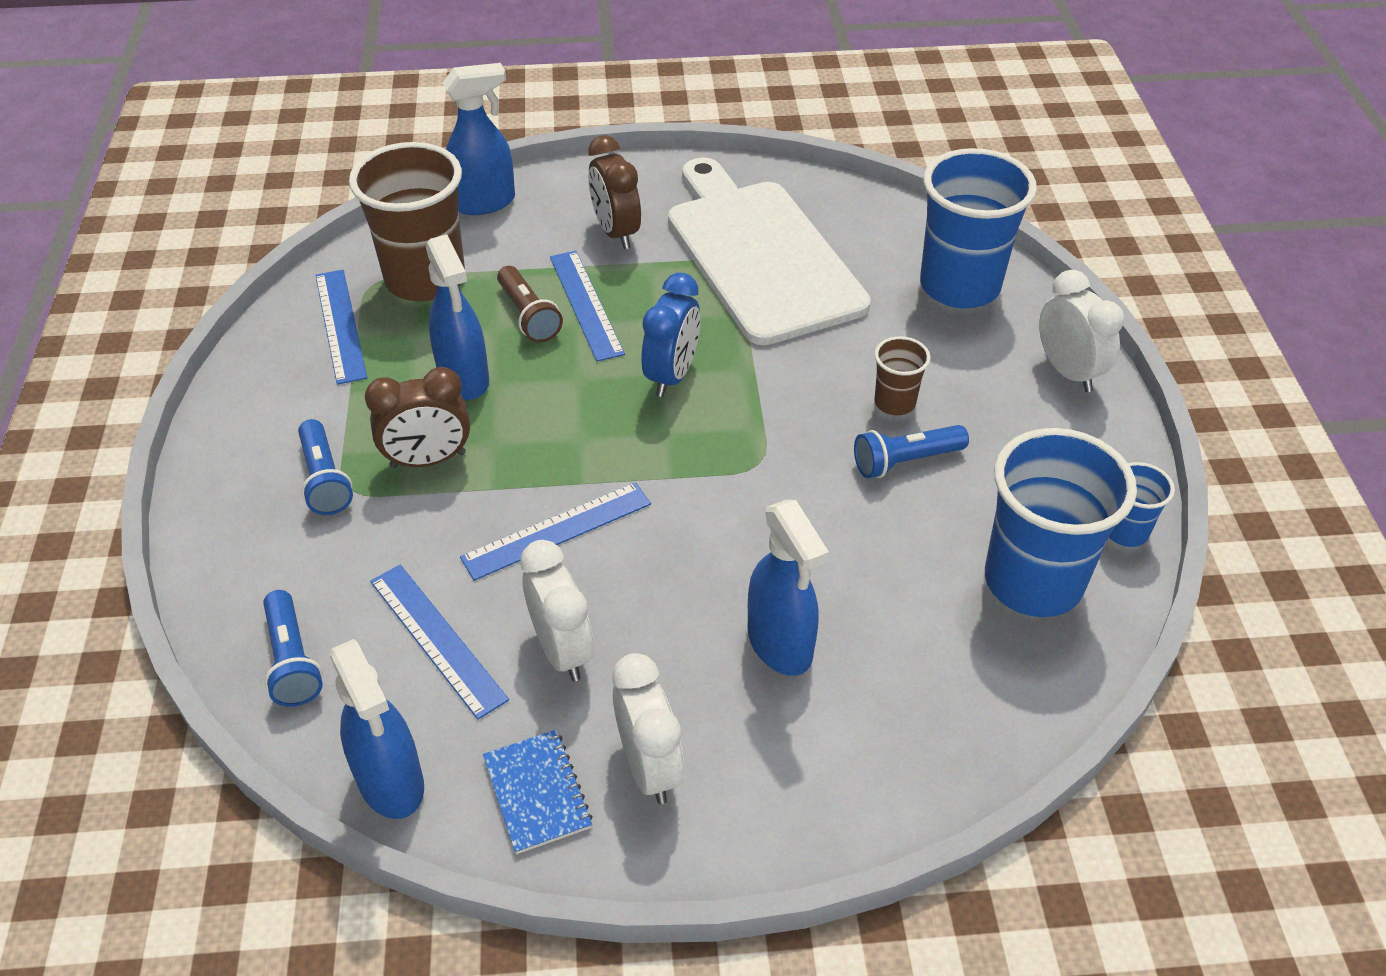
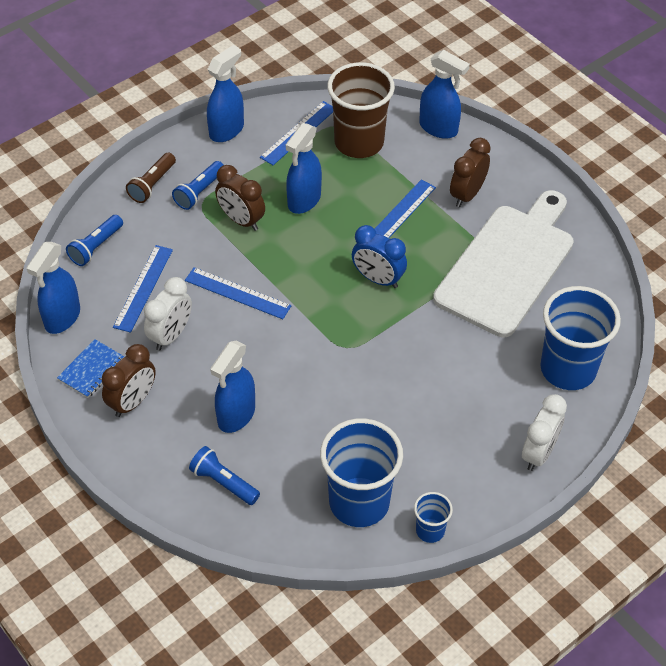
camera: 55 degrees right, 5 degrees up
brown flashlight [497,266,563,342] -> brown flashlight moved to [126,153,176,203]
white clock [613,653,684,804] -> brown clock [102,344,156,417]
blue clock [642,273,701,397] -> blue clock turned 45 degrees clockwise [352,225,407,288]
blue flashlight [854,425,969,478] -> blue flashlight moved to [189,446,260,505]
brown cup [874,336,931,415] -> none
none -> blue spray bottle [207,45,244,142]

